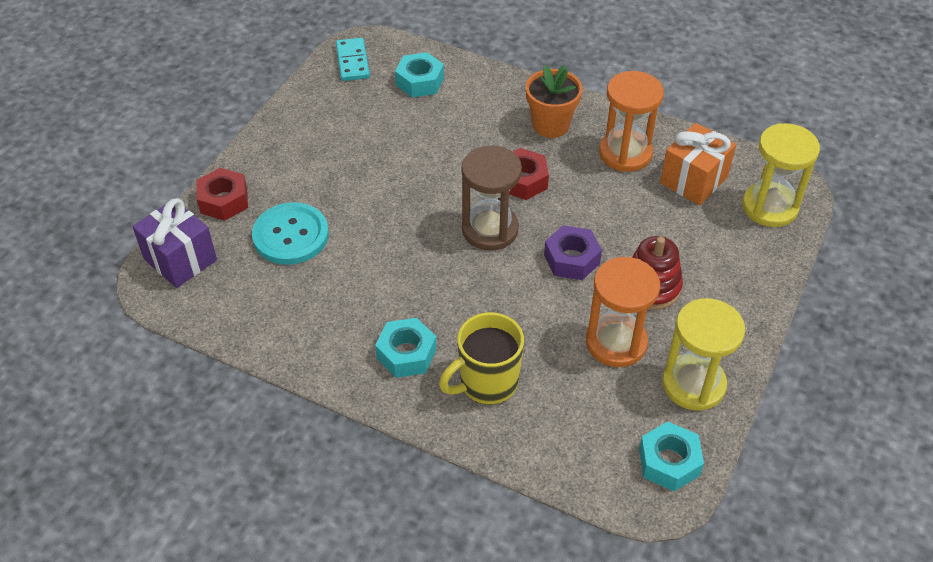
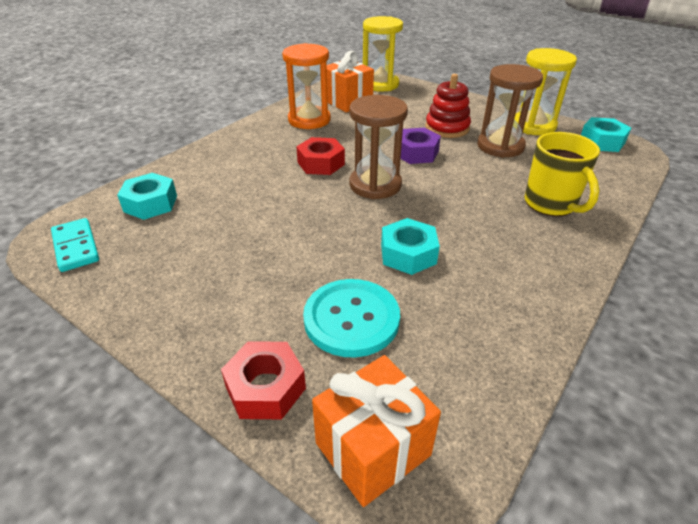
camera: 80 degrees left, 10 degrees down
purple gift [132,198,217,288] -> orange gift [312,355,441,507]
turquoise domino [336,38,370,81] -> turquoise domino turned 60 degrees clockwise [51,218,99,272]
turquoise nut [375,318,437,378] -> turquoise nut moved to [381,218,440,275]
orange flower pot [526,65,583,138] -> none
orange hourglass [586,257,660,367] -> brown hourglass [477,64,543,158]

